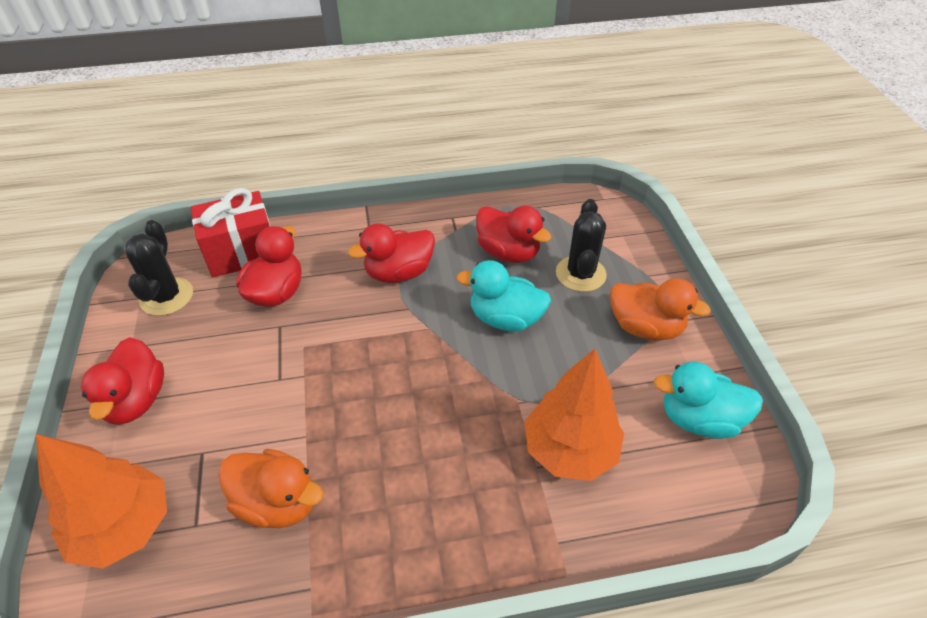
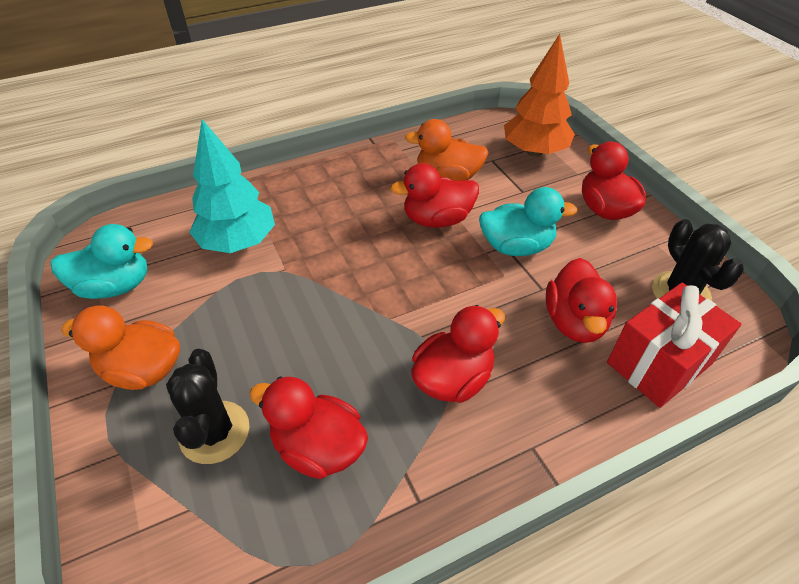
camera: 165 degrees right, 0 degrees up
turquoise duck [456,260,551,332] -> turquoise duck moved to [479,187,577,256]
orange tree [524,349,624,481] -> turquoise tree [189,119,275,253]
none -> red duck [390,163,479,228]

